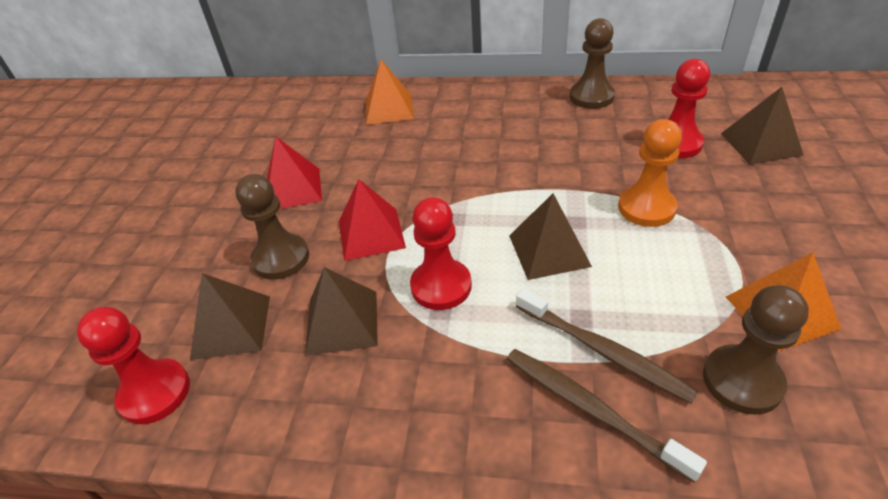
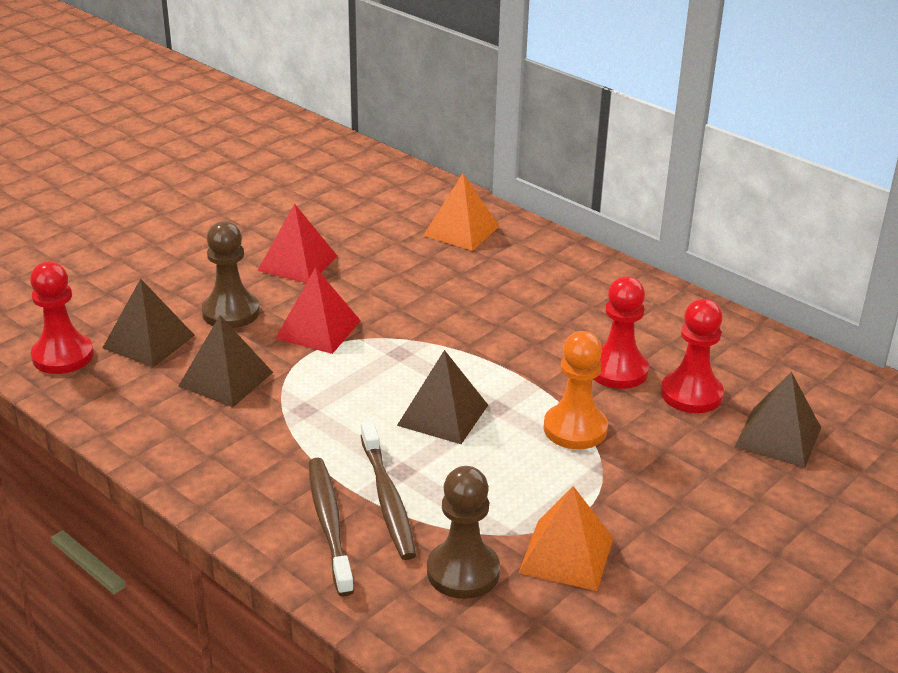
camera: 30 degrees right, 10 degrees down
red pawn [410,197,472,310] -> red pawn moved to [594,276,649,389]
brown pawn [570,18,615,109] -> none

